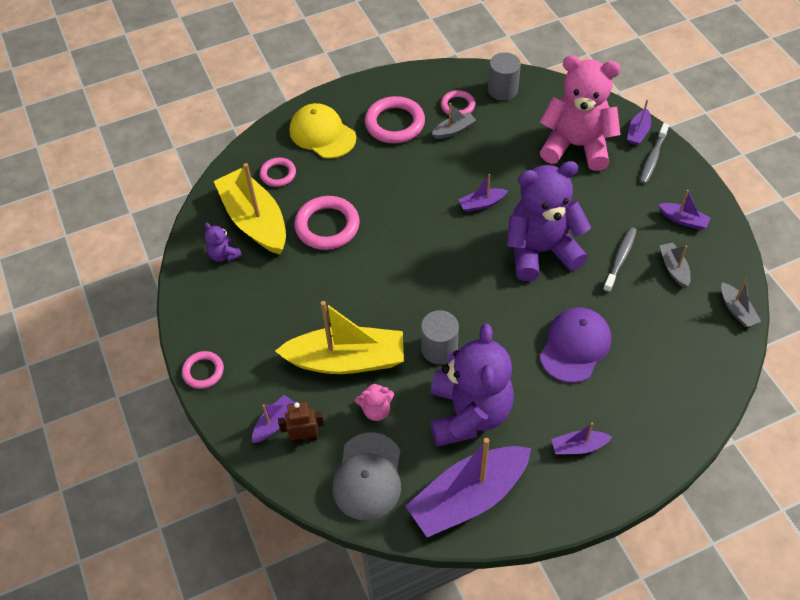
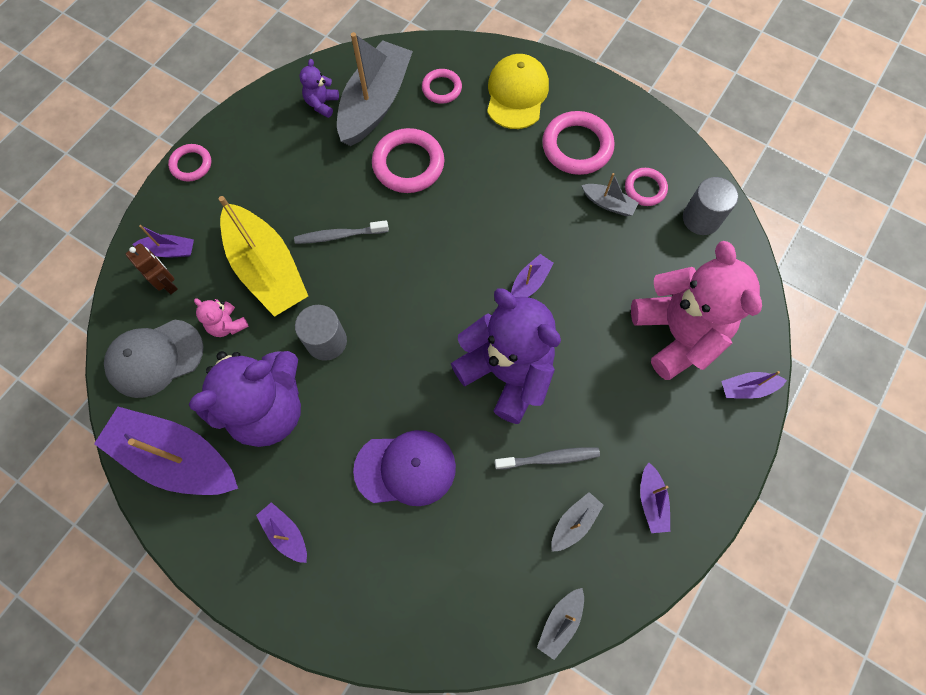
camera: 55 degrees right, 15 degrees up
yellow boat [214,163,286,255] -> grey boat [337,32,413,146]
purple boat [458,174,508,212] -> purple boat turned 90 degrees clockwise [511,254,554,297]
grey toothbrush [640,123,669,184] -> grey toothbrush moved to [294,220,389,244]

